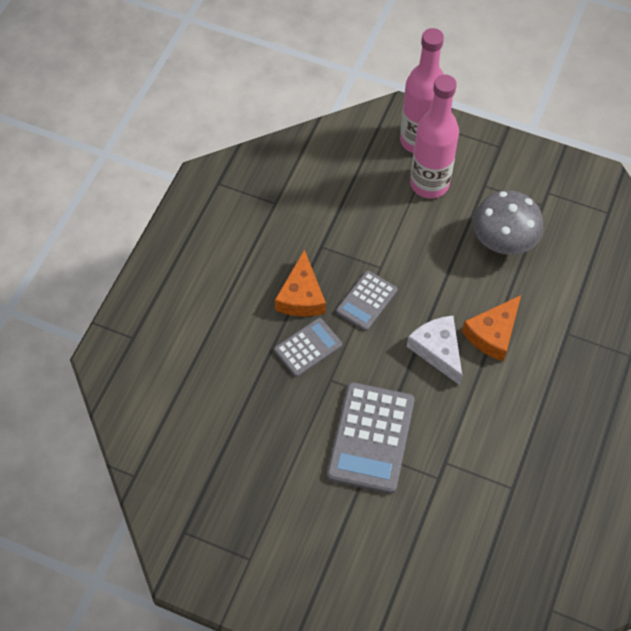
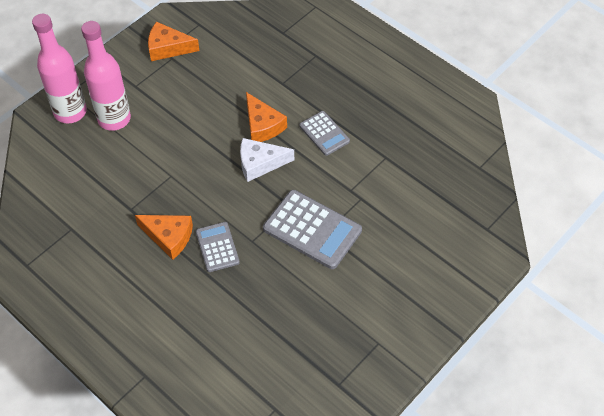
camera: 70 degrees left, 5 degrees down
grey calculator [336,271,397,331] -> grey calculator moved to [300,111,350,156]
grey mushroom [473,190,543,255] -> none
none -> orange cheese [148,22,199,61]

